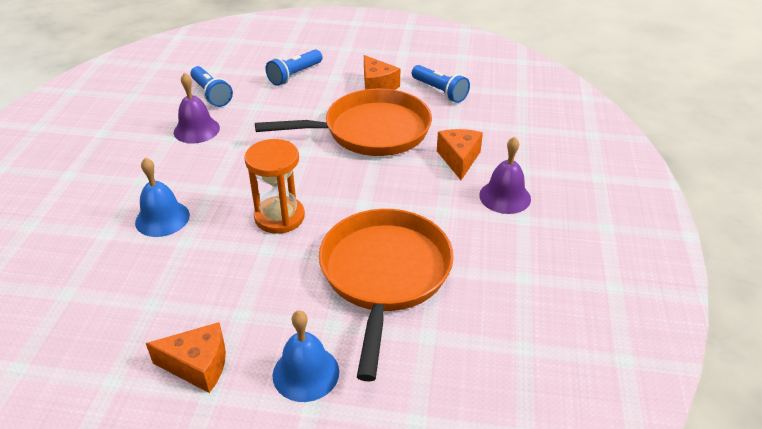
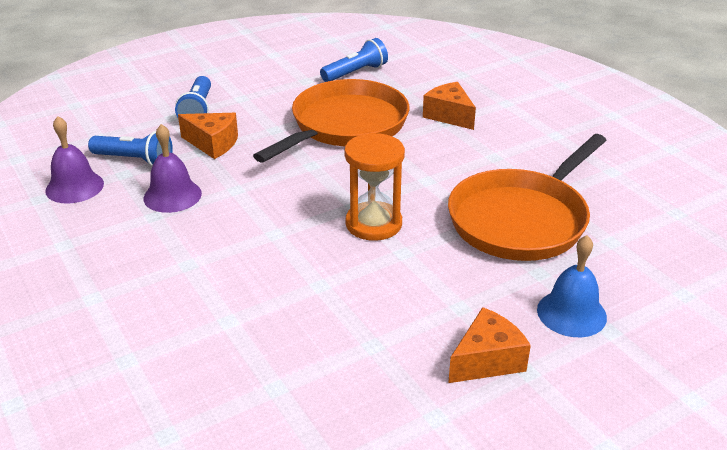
camera: 40 degrees left, 5 degrees down
blue bell [135,158,190,237] -> none
orange pan [319,209,454,382] -> orange pan turned 105 degrees counterclockwise [448,134,607,261]
orange cheese [364,55,400,90] -> orange cheese moved to [178,113,238,159]
blue flashlight [412,65,470,103] -> blue flashlight turned 45 degrees counterclockwise [320,38,388,82]
purple bell [479,136,531,214] -> purple bell moved to [45,116,104,204]

